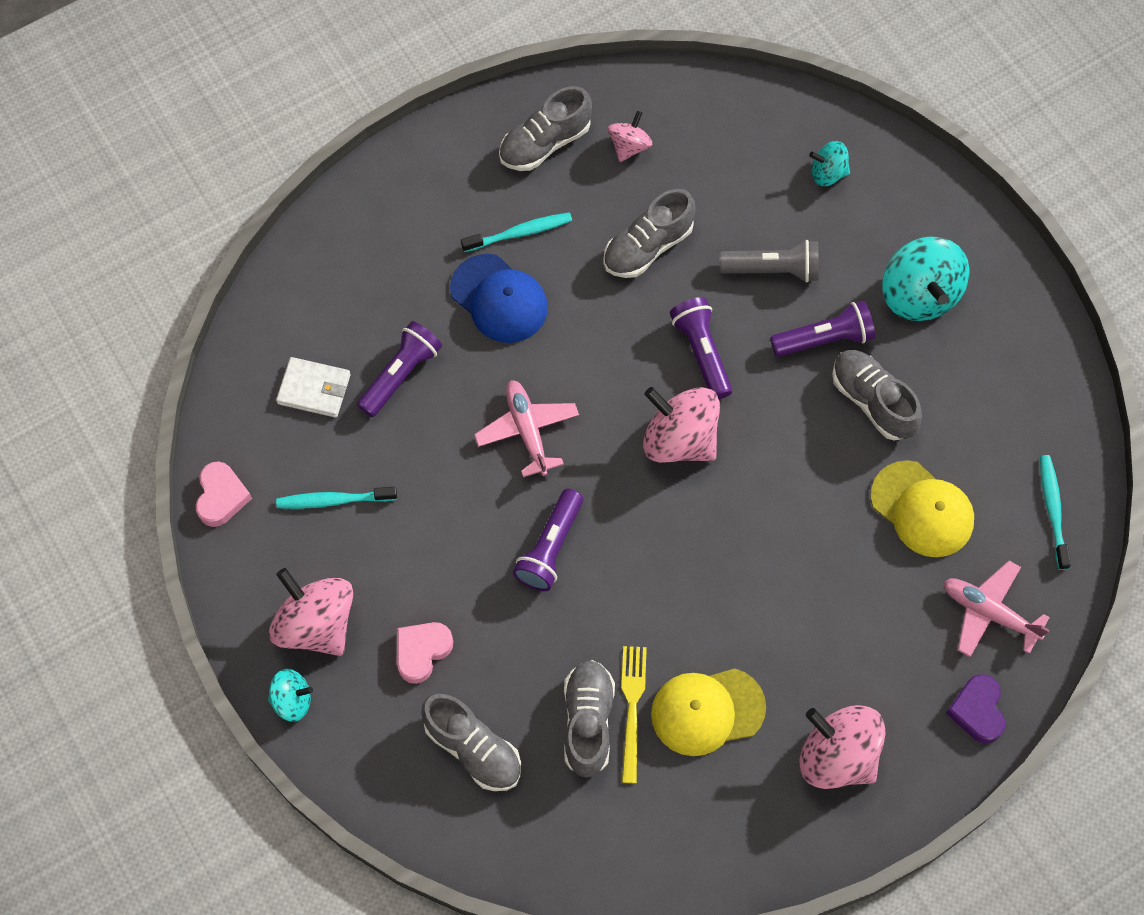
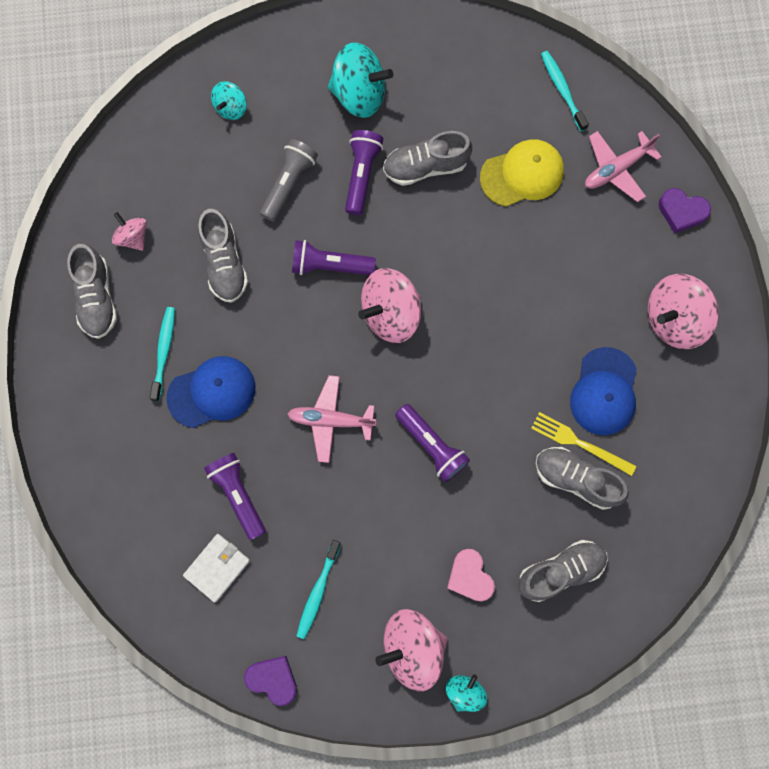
camera: 65 degrees left, 10 degrees up
pink heart [195,461,252,527] -> purple heart [244,656,297,706]
yellow cap [651,669,766,756] -> blue cap [570,347,637,435]
turquoise toothbrush [1040,455,1071,570] -> turquoise toothbrush turned 45 degrees clockwise [541,51,589,131]

